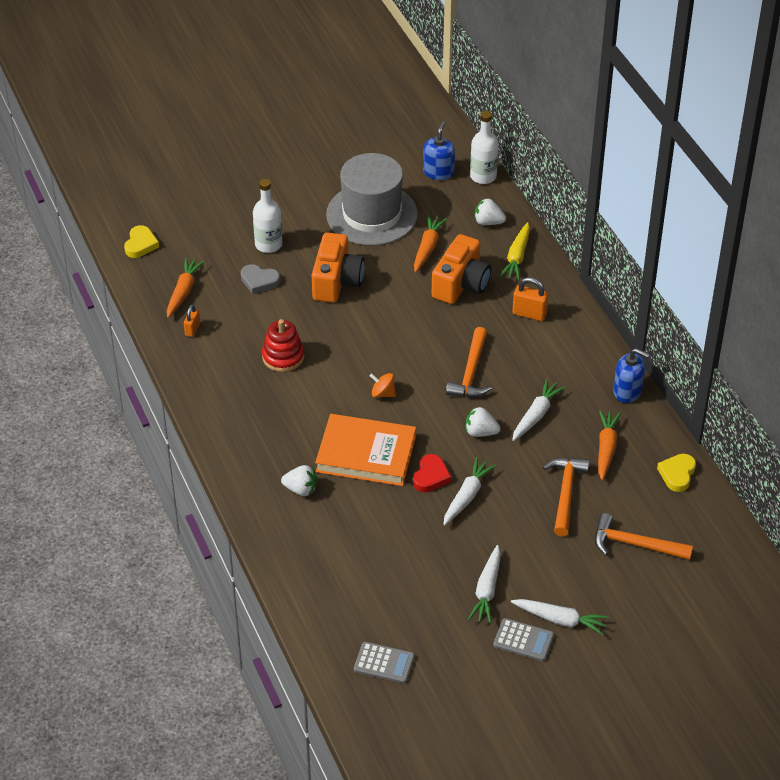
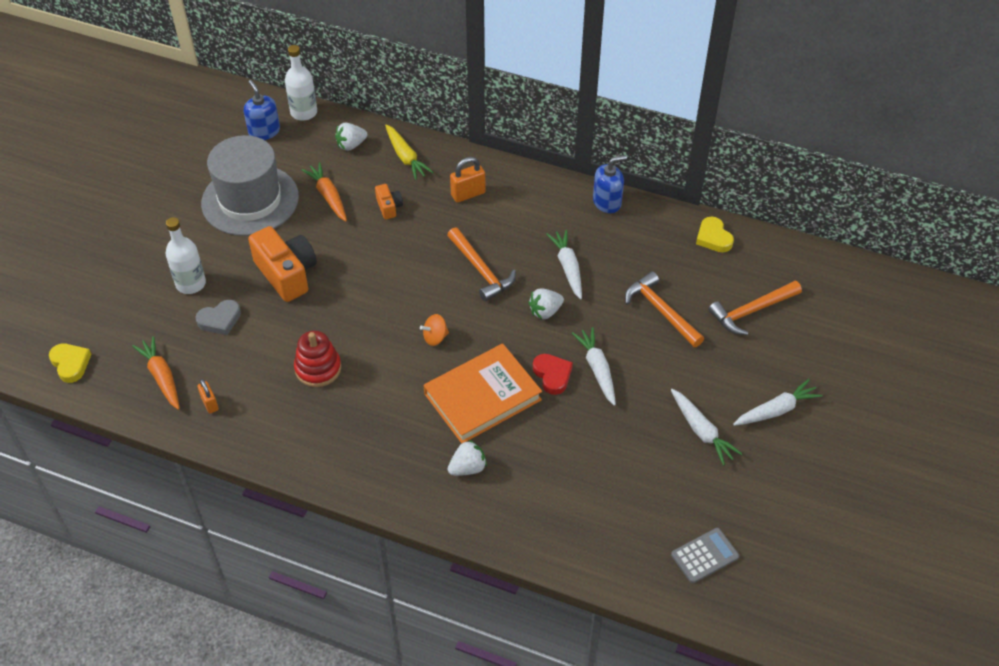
camera: 45 degrees left, 5 degrees up
orange camera [432,234,491,304] -> orange camera [375,184,403,219], size x0.49
grey calculator [493,618,554,661] -> none
orange carrot [598,410,621,480] -> none

